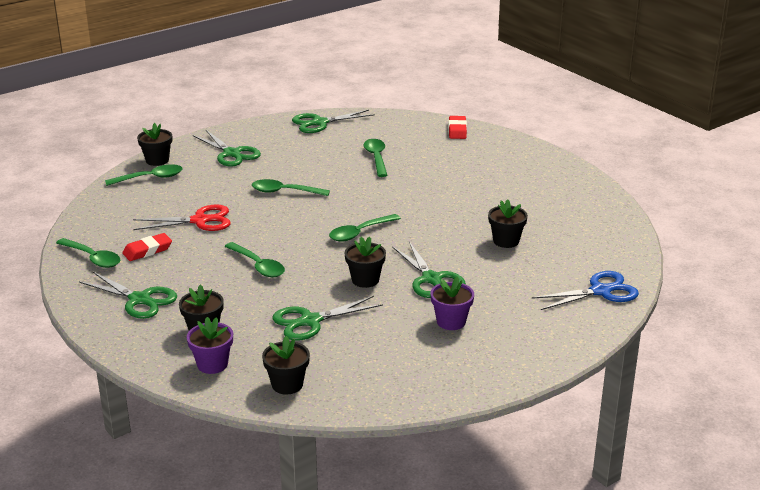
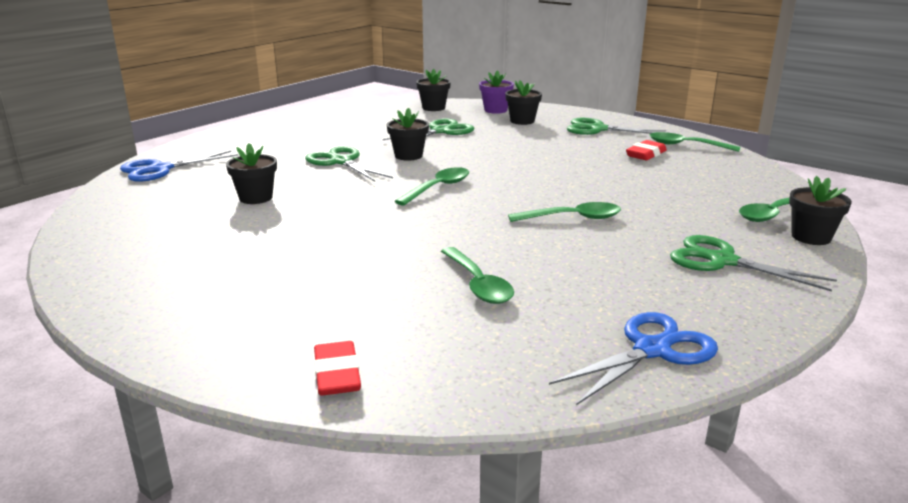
camera: 165 degrees right, 5 degrees down
red scissors [133,204,231,231] -> none
green spoon [225,242,285,277] -> none
green scissors [292,110,375,133] -> blue scissors [549,312,718,405]
purple flower pot [430,276,474,330] -> none

